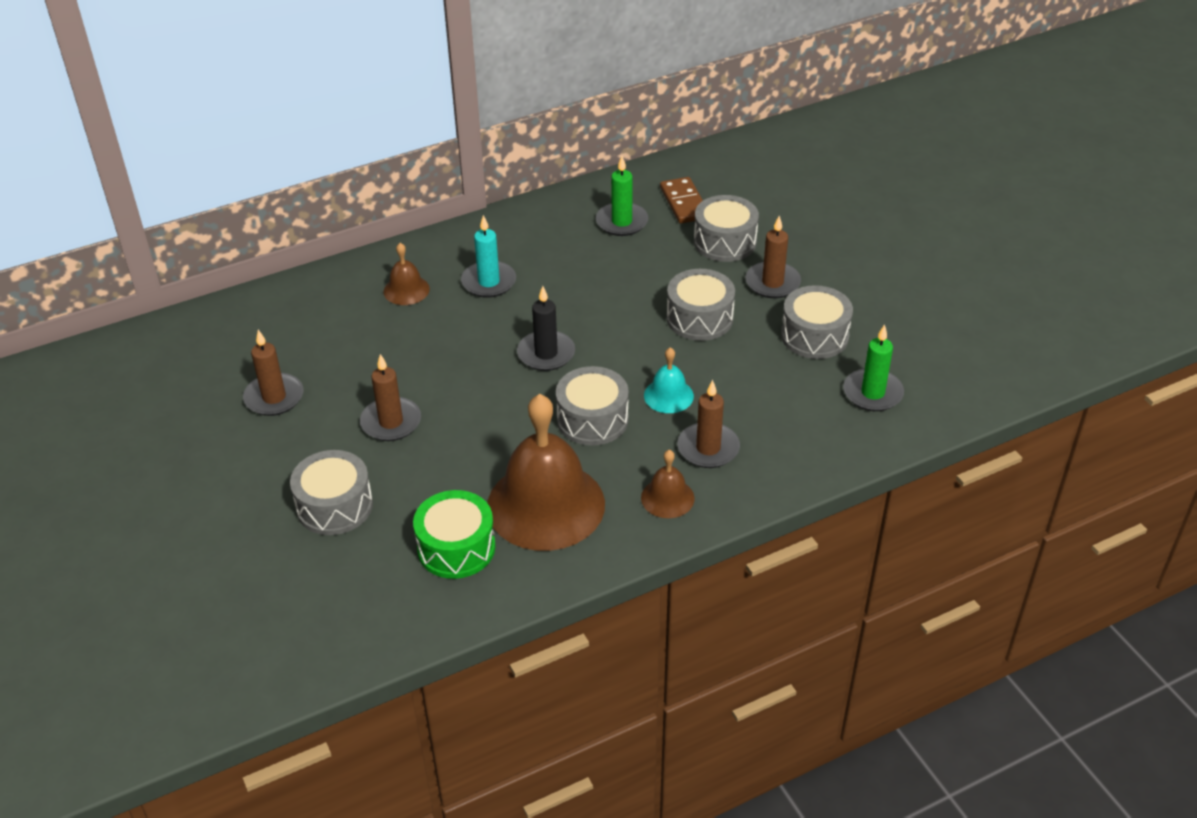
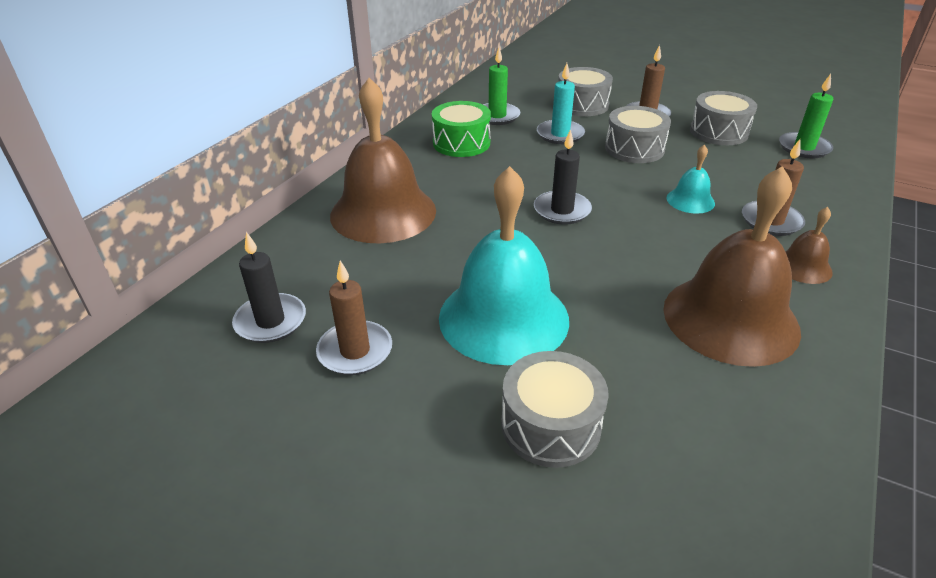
camera: 35 degrees left, 5 degrees down
brown candle [360,354,421,441] -> turquoise bell [439,166,569,365]
brown bell [384,243,430,305] -> brown bell [330,78,436,243], size x2.20
green drum [413,490,496,579] -> green drum moved to [432,101,491,157]
turquoise candle [461,215,516,298] -> turquoise candle moved to [537,63,585,144]
grey drum [556,366,629,446] -> none
brown domino [660,177,703,224] -> none
none -> black candle [232,232,306,343]

